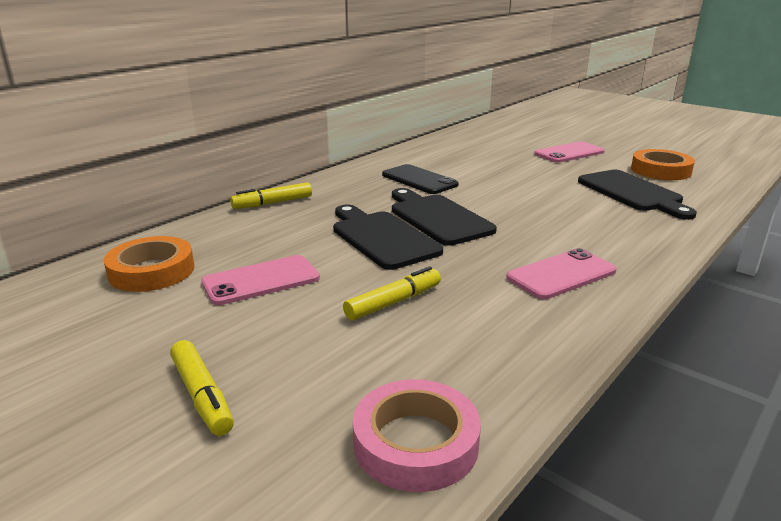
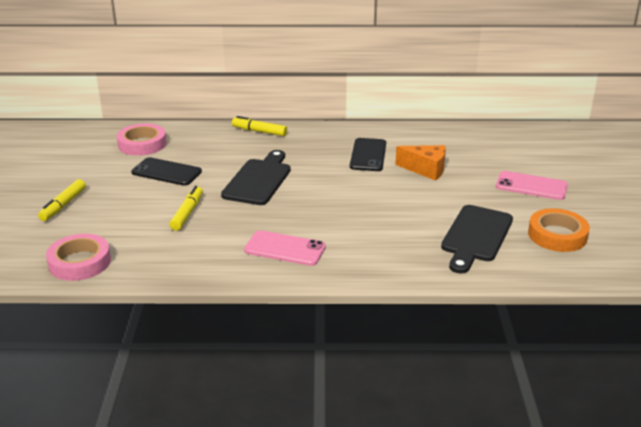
camera: 50 degrees right, 5 degrees up
orange tape [104,236,194,292] -> pink tape [117,123,167,156]
pink phone [201,255,320,305] -> black phone [131,157,202,186]
yellow marker [343,266,441,321] -> yellow marker turned 90 degrees counterclockwise [169,186,203,231]
black cutting board [392,188,497,246] -> none
none -> orange cheese [395,145,446,181]

